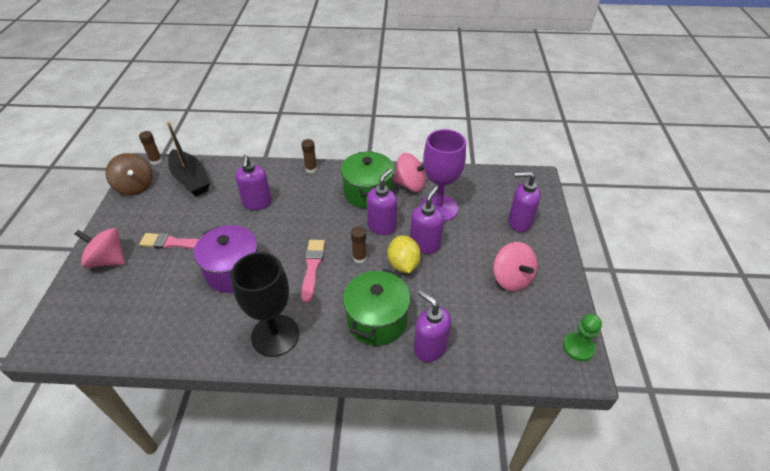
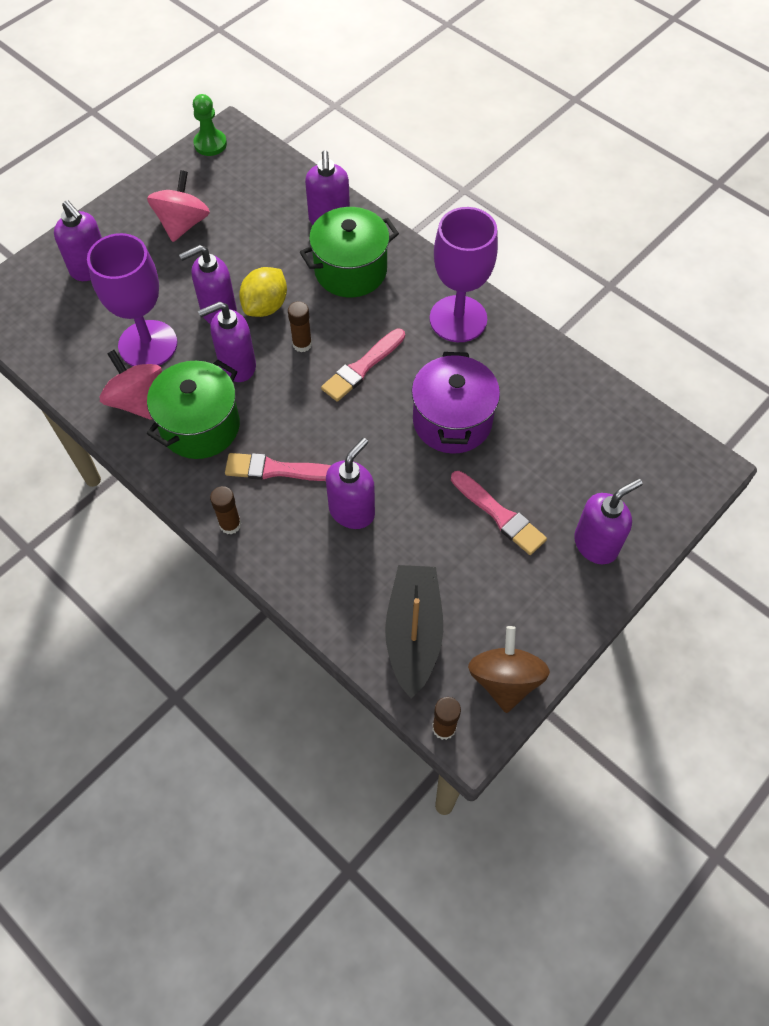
camera: 140 degrees left, 15 degrees up
pink spinning top [75,228,125,268] -> purple soap dispenser [574,479,643,564]
black goblet [231,252,299,357] -> purple goblet [430,207,498,342]
none -> pink brush [225,453,331,481]

